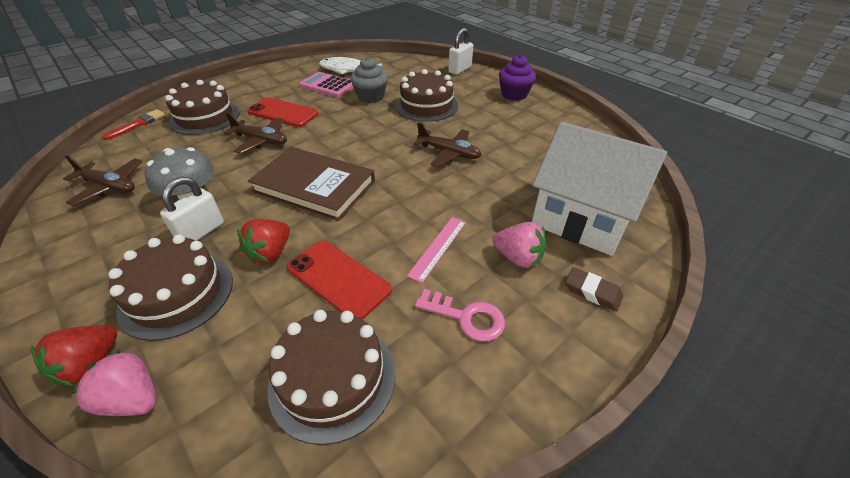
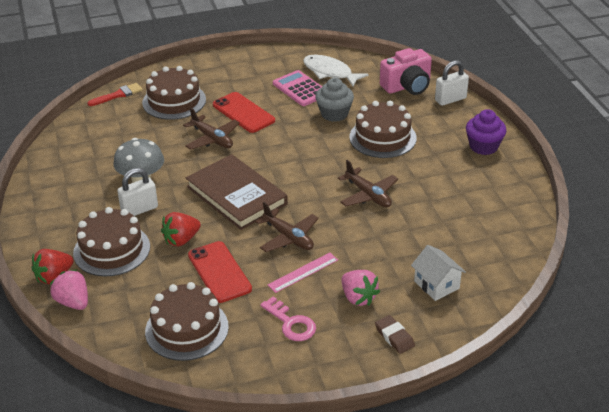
camera: 25 degrees right, 5 degrees down
brown plane [63,155,142,206] -> brown plane moved to [255,202,319,252]
white house [532,122,667,256] -> white house [411,245,466,301], size x0.48
none -> pink camera [380,48,432,95]

